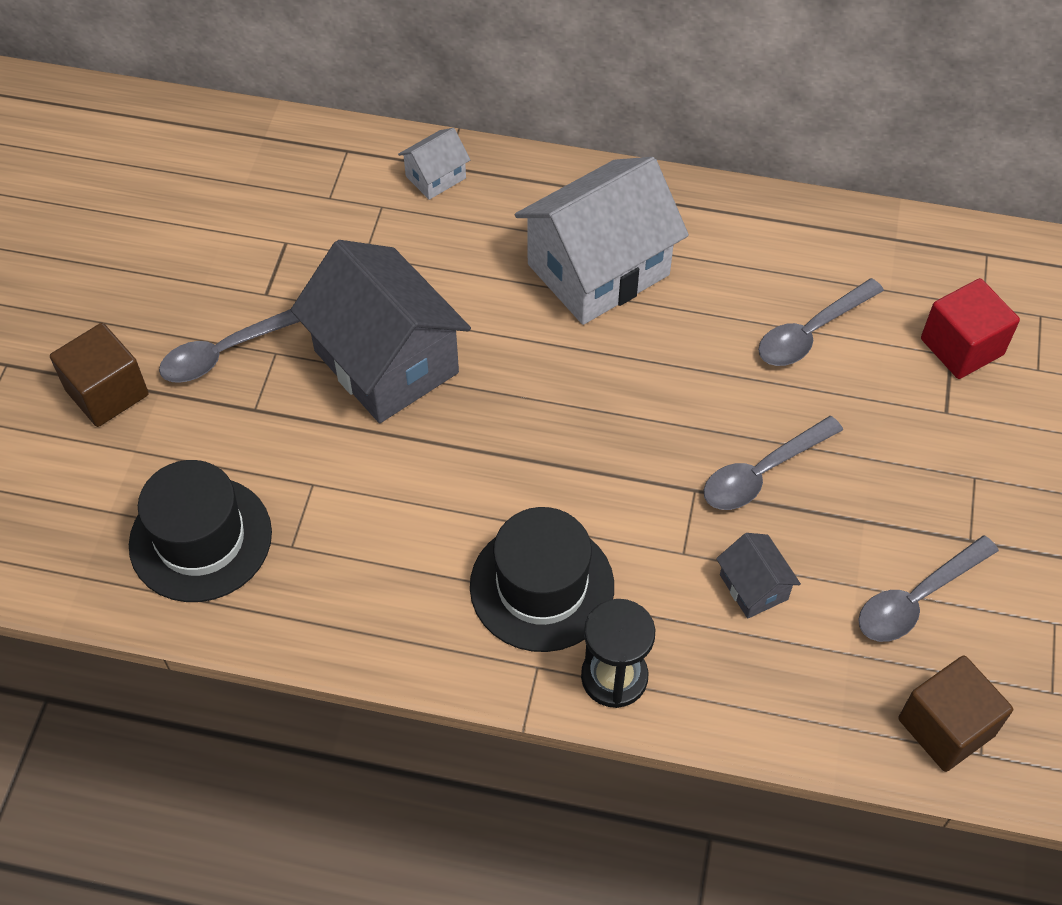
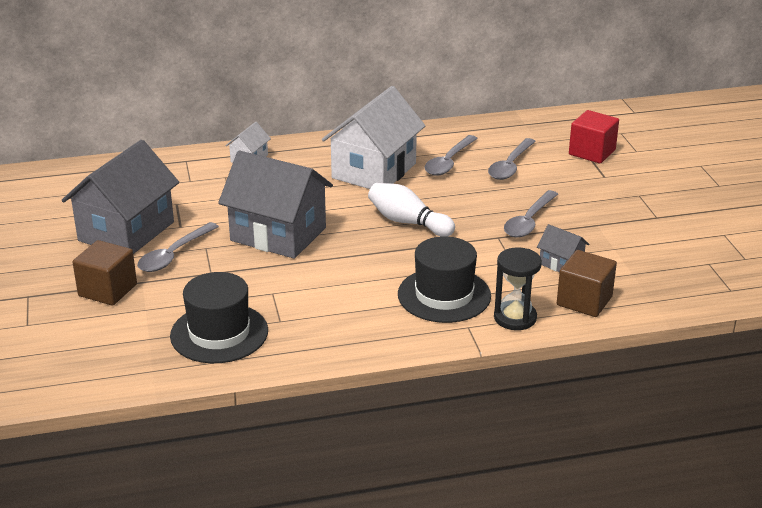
camera: 25 degrees left, 25 degrees down
grey spoon [858,535,999,642] -> grey spoon moved to [424,135,478,176]
brown cube [898,655,1013,772] -> brown cube moved to [557,250,617,317]
none -> grey house [62,140,179,254]
none -> white bowling pin [368,183,455,236]

